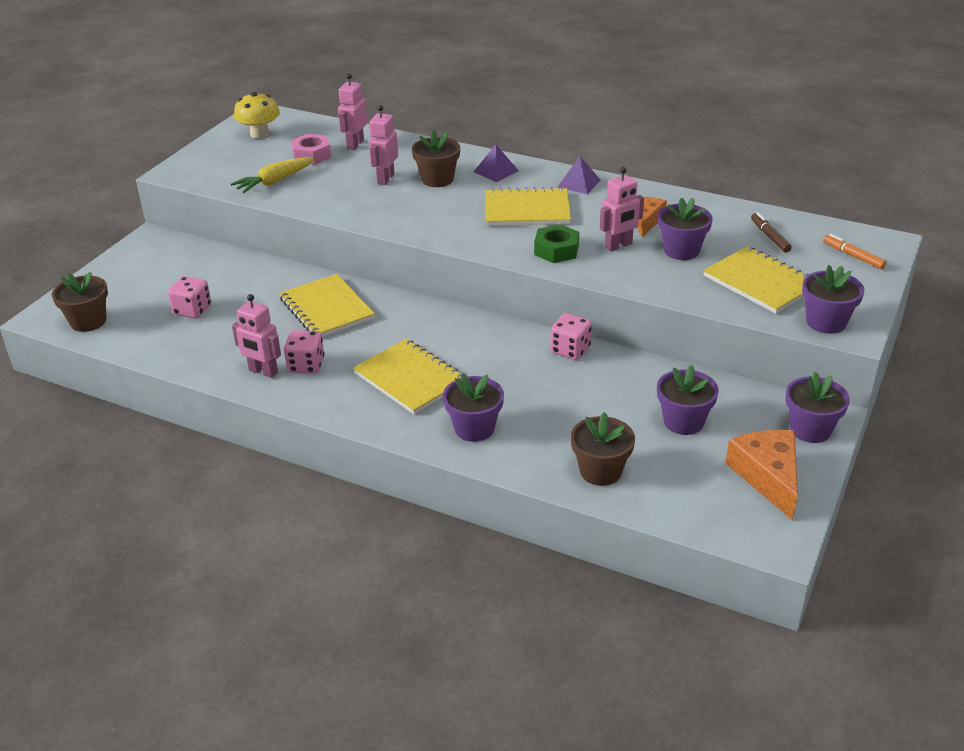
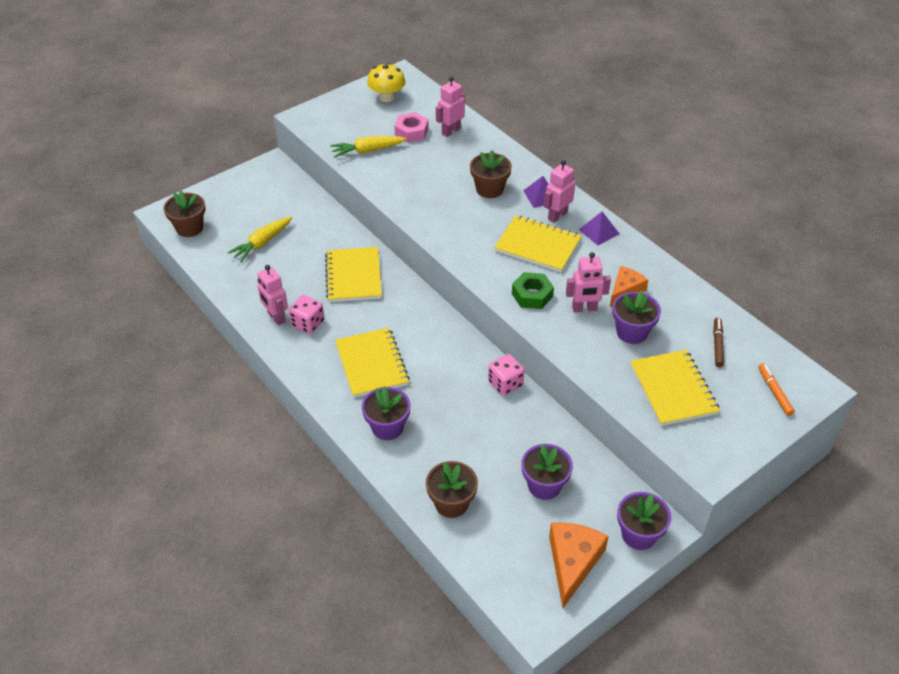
camera: 25 degrees right, 10 degrees up
pink dice [168,276,211,319] -> yellow carrot [227,216,292,262]
pink robot [369,105,398,185] -> pink robot moved to [544,160,575,223]
purple flower pot [802,265,865,334] -> none

